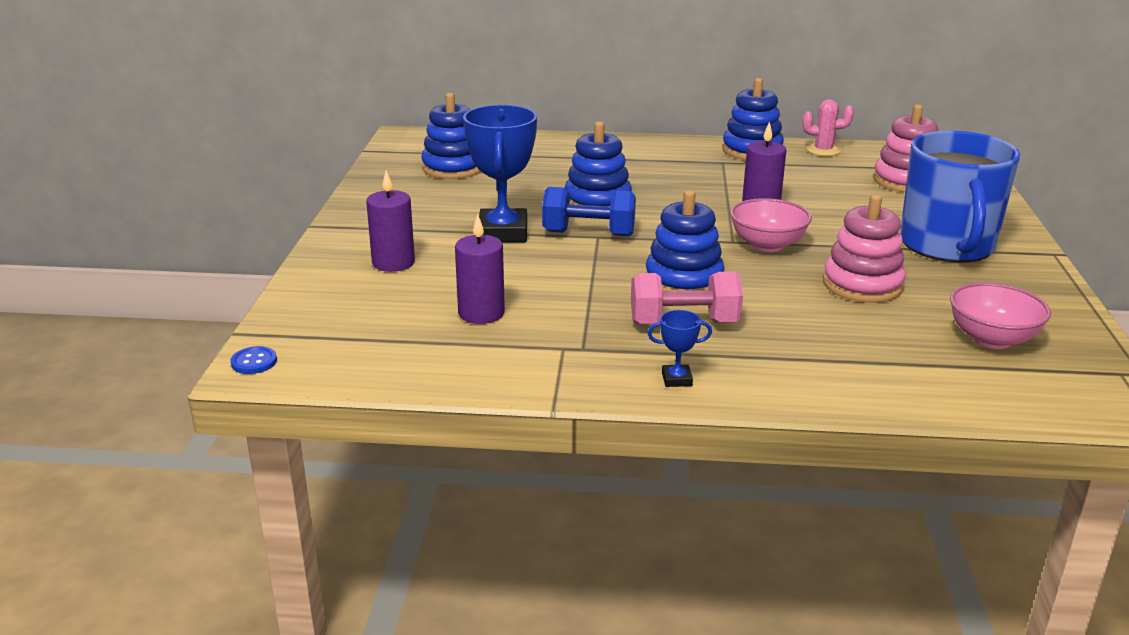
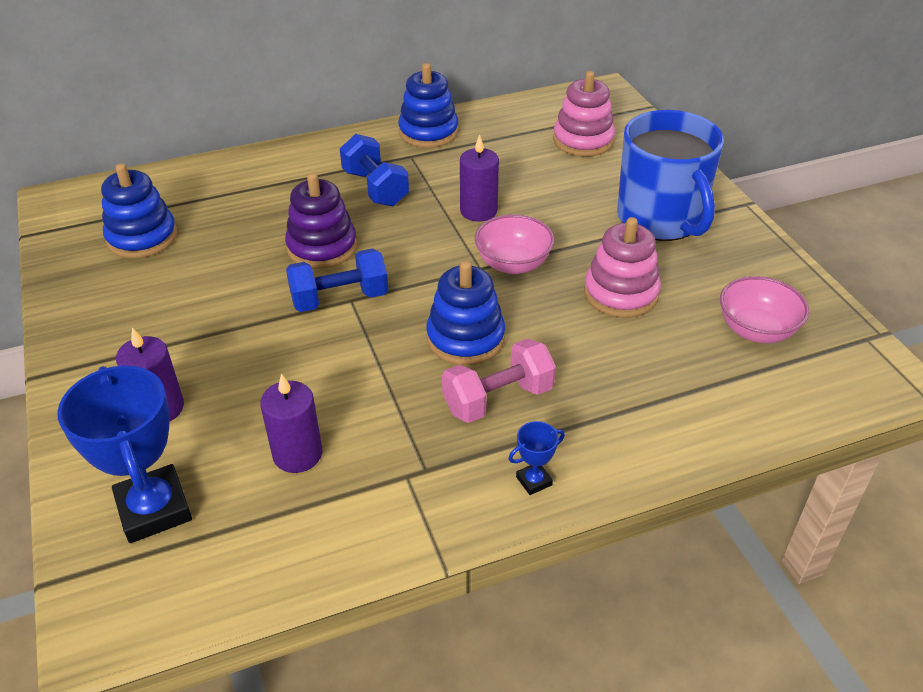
camera: 25 degrees left, 15 degrees up
blue button [230,346,277,374] -> none
blue trophy [463,105,537,242] -> blue trophy moved to [57,366,192,543]
blue stacking toy [564,121,632,207] -> purple stacking toy [285,173,357,269]
pink cactus [802,99,854,156] -> none
none -> blue dumbbell [340,134,409,206]

